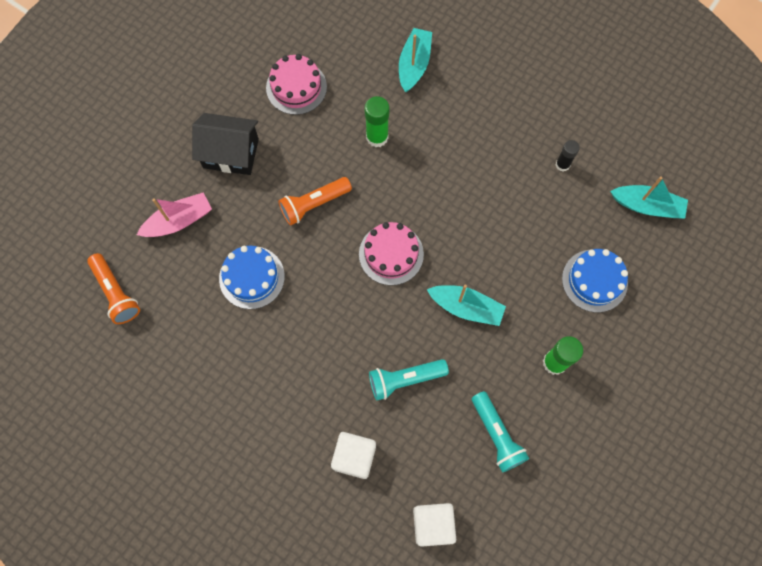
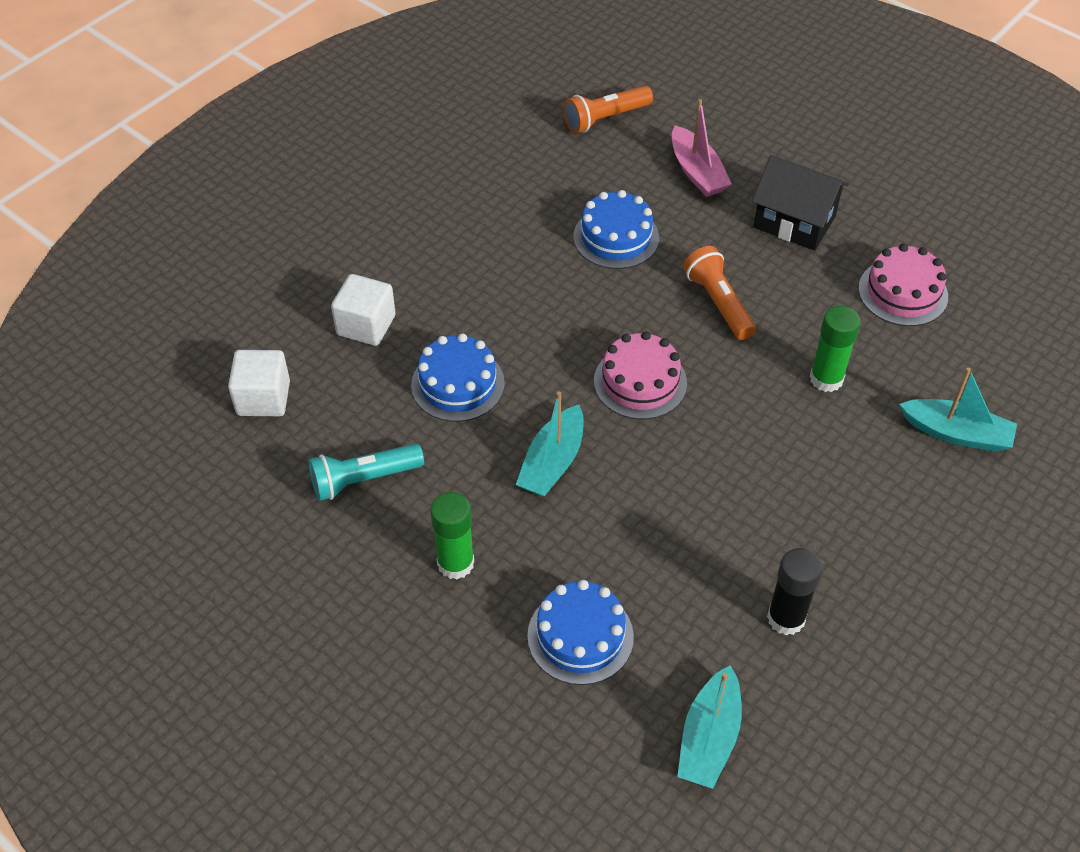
camera: 95 degrees right, 20 degrees down
black house [192,113,259,175] -> black house turned 75 degrees counterclockwise [752,155,849,250]
turquoise flashlight [369,359,449,401] -> blue cake [411,333,505,422]
black glue stick [556,140,580,171] -> black glue stick [767,548,823,635], size x1.55

